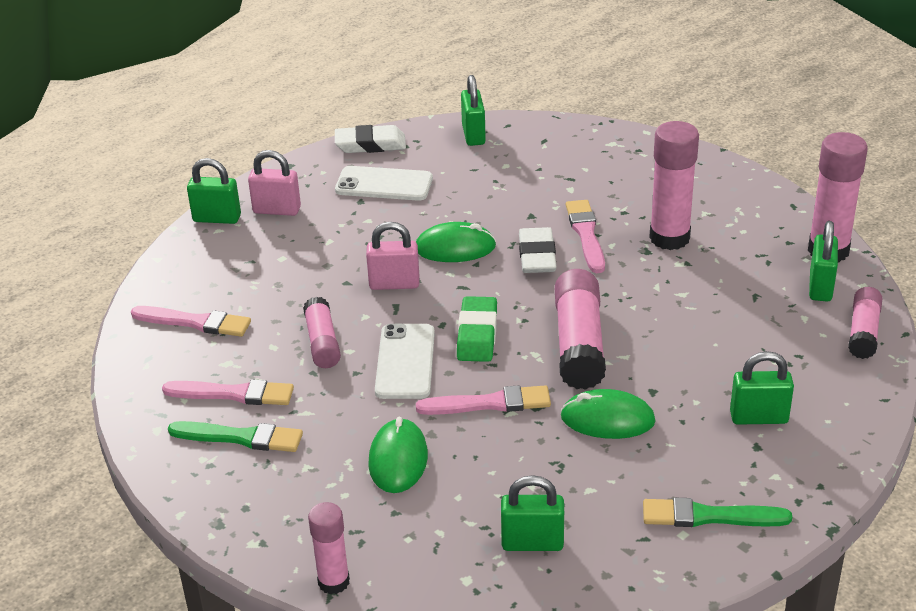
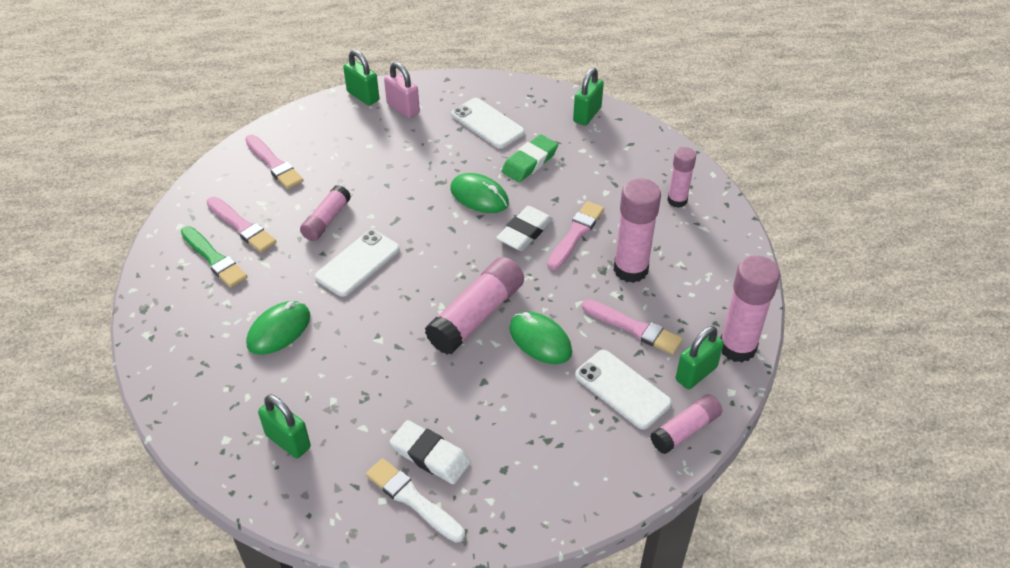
camera: 35 degrees right, 10 degrees up
pink glue stick [308,502,350,594] -> pink glue stick moved to [667,147,696,208]
white eraser [335,125,406,153] -> white eraser moved to [390,420,471,484]
pink padlock [366,222,419,290] -> none
pink brush [416,385,551,415] -> pink brush moved to [582,299,683,355]
green eraser [457,296,497,362] -> green eraser moved to [502,134,558,182]
green mouse [560,389,656,439] -> green mouse moved to [509,311,572,364]
green brush [643,498,792,527] -> white brush [366,458,465,542]
green padlock [730,351,794,425] -> none
none -> white phone [575,350,672,429]

